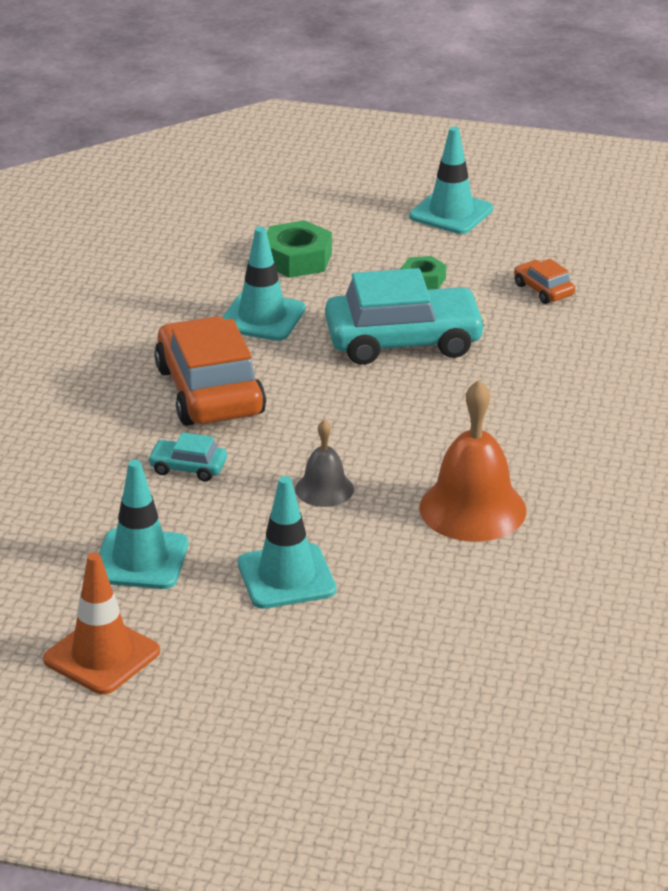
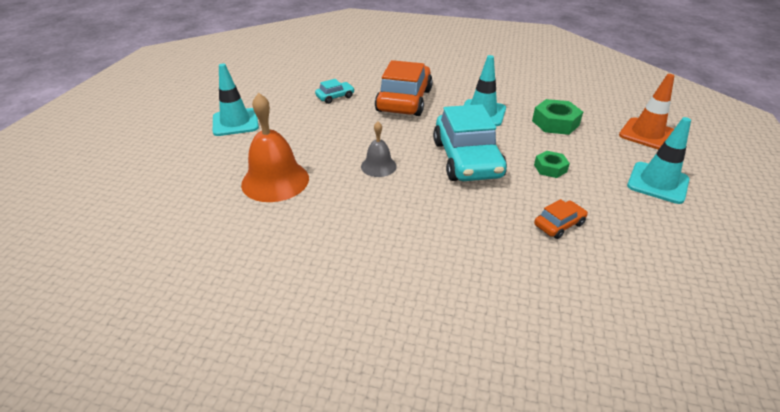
camera: 90 degrees right, 5 degrees up
orange traffic cone [43,553,160,695] -> orange traffic cone moved to [619,74,674,150]
turquoise traffic cone [99,460,188,589] -> none
turquoise car [148,432,227,482] -> turquoise car turned 45 degrees clockwise [315,79,355,104]
orange car [154,316,266,426] -> orange car turned 60 degrees counterclockwise [375,60,433,116]
grey bell [295,419,354,507] -> grey bell moved to [361,122,397,177]

